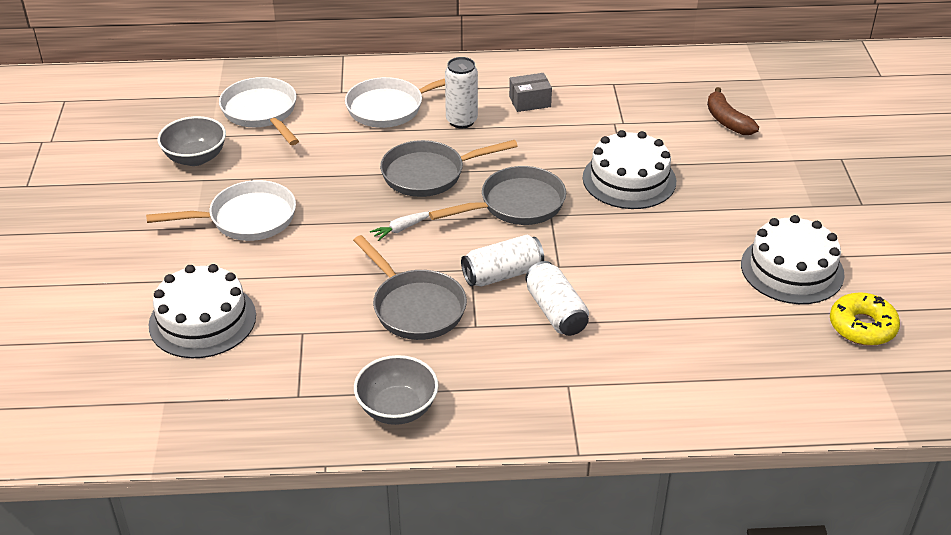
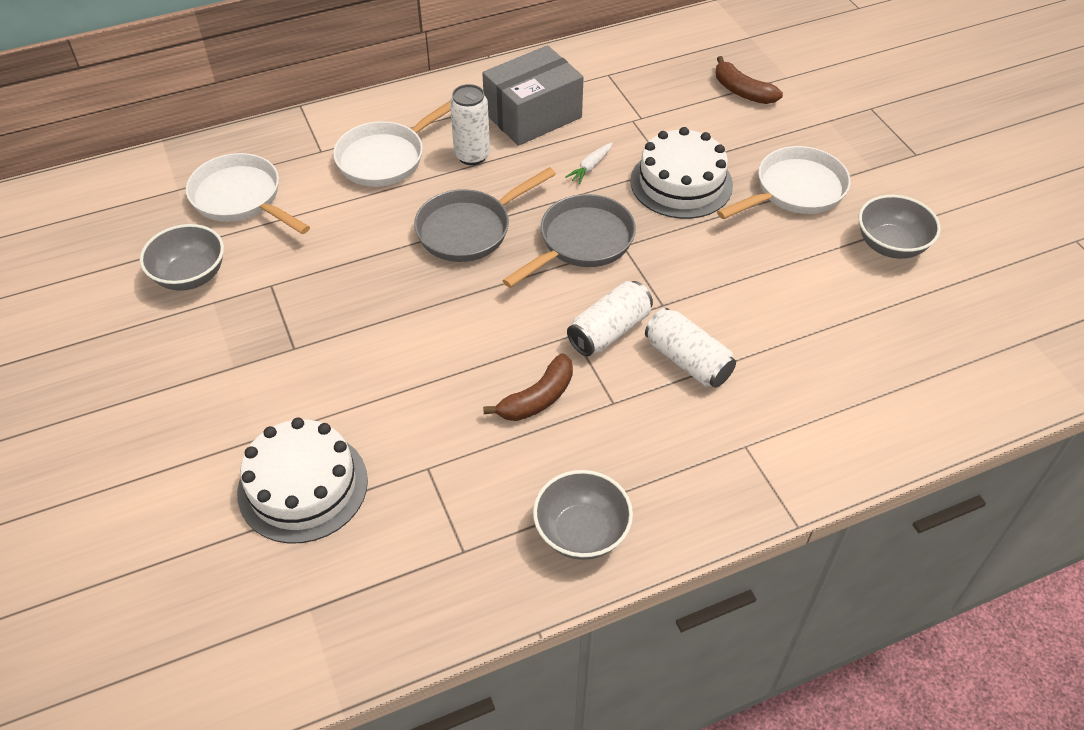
camera: 20 degrees left, 10 degrees up
white pan [146,180,296,241] -> white pan moved to [717,146,851,219]
grey pan [353,235,467,340] -> brown banana [483,353,573,421]
white carrot [370,211,432,241] -> white carrot moved to [565,143,613,184]
grey box [509,73,552,112] -> grey box [482,45,583,146], size x1.95
white cake [741,215,845,304] -> grey bowl [859,195,941,259]
yellow donut [830,292,900,346] -> none

